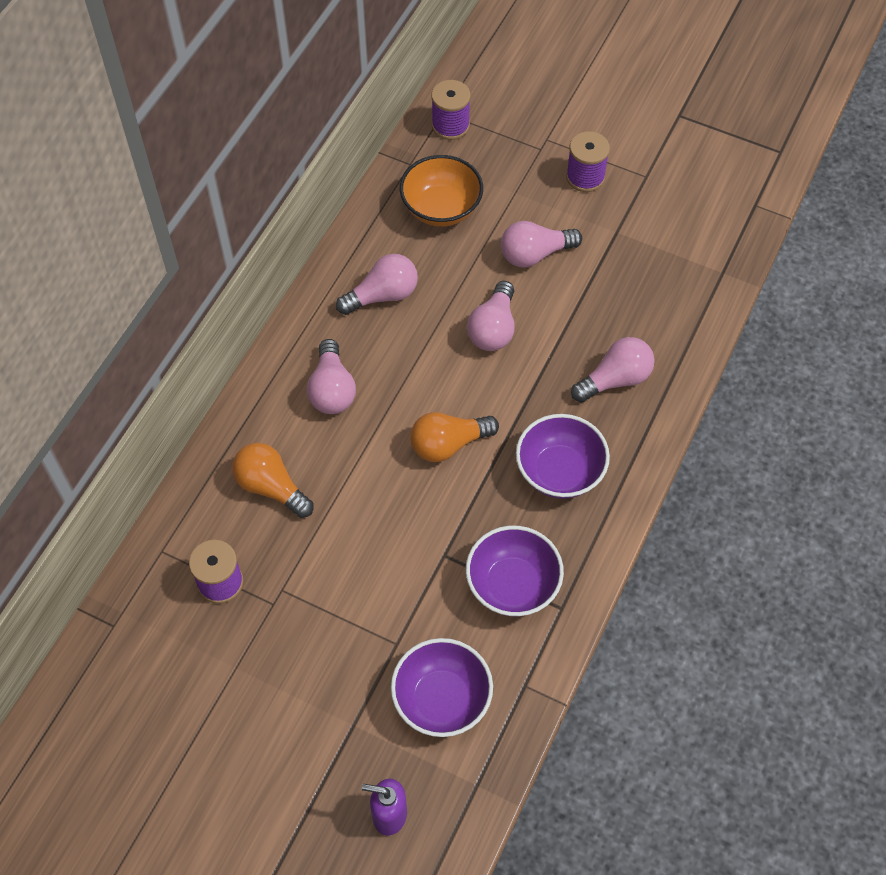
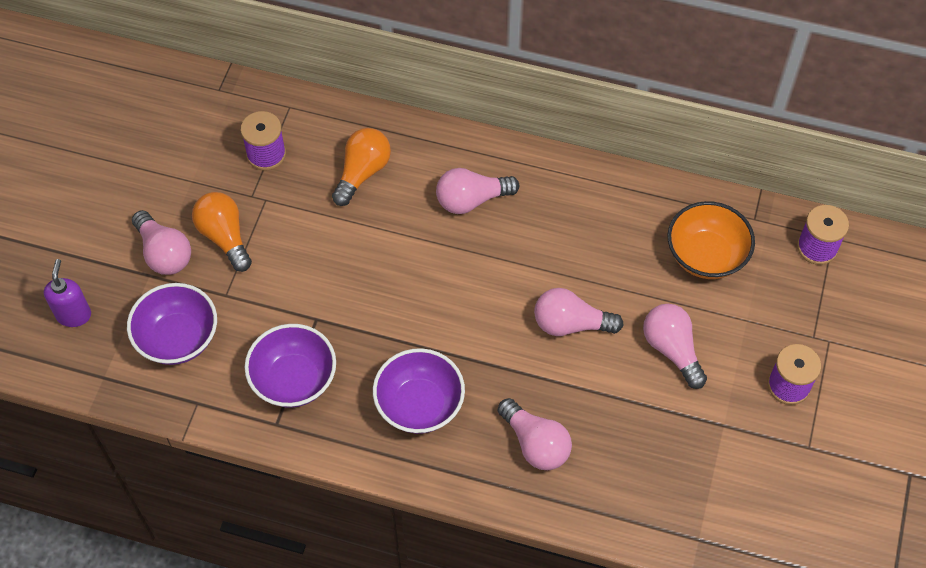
camera: 80 degrees right, 0 degrees up
pink light bulb [336,254,418,315] -> pink light bulb moved to [132,210,191,275]
orange light bulb [410,412,499,462] -> orange light bulb moved to [192,192,252,272]

